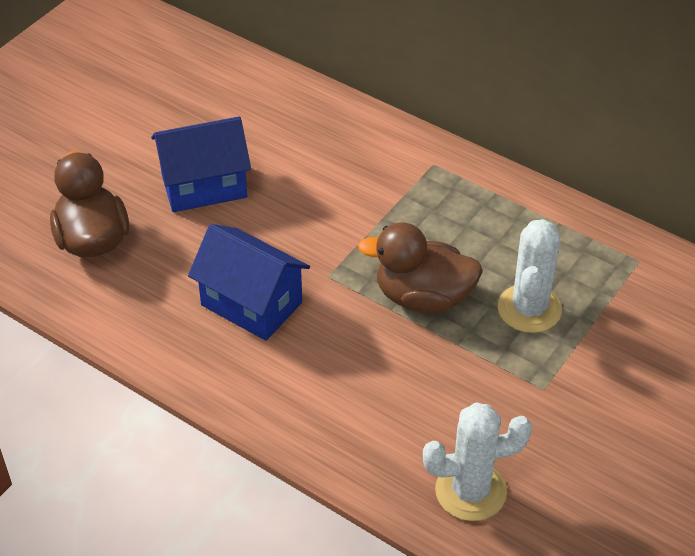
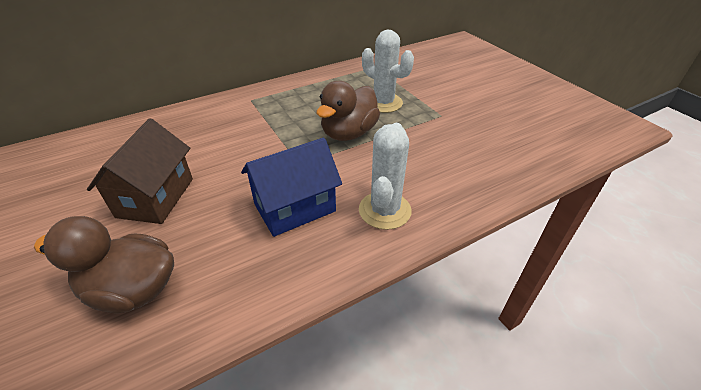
camera: 65 degrees left, 5 degrees down
blue house [151,116,251,212] -> brown house [87,118,193,224]
white cactus [423,402,532,521] -> white cactus moved to [359,123,411,230]

